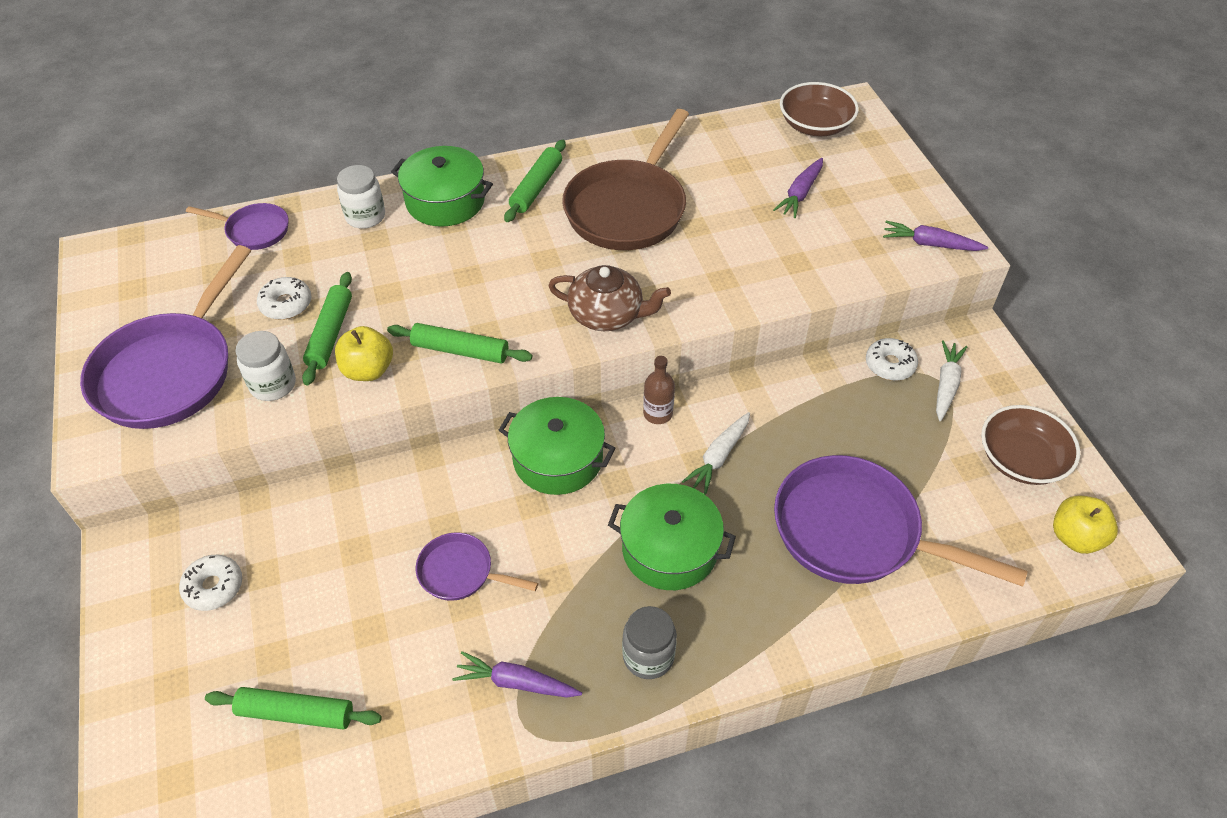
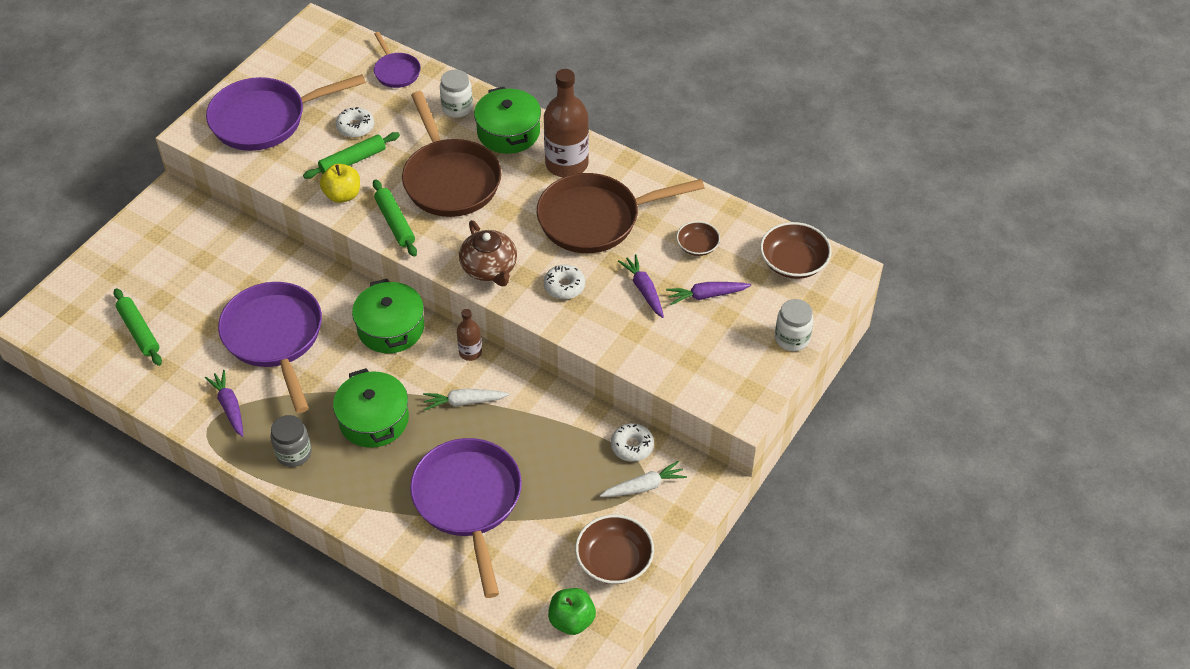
camera: 50 degrees right, 0 degrees up
white donut [179,555,242,611] -> white donut moved to [544,265,585,299]
white jar [236,331,296,401] -> white jar moved to [775,299,814,351]
purple pan [416,532,538,601] -> purple pan [218,282,322,413], size x1.99
green rolling pin [504,140,566,222] -> brown bottle [544,69,589,177]
purple carrot [883,221,988,251] -> purple carrot moved to [618,254,664,318]
yellow apple [1053,495,1118,554] -> green apple [548,588,596,635]
none -> brown pan [402,91,501,217]
none -> brown bowl [676,221,720,256]

